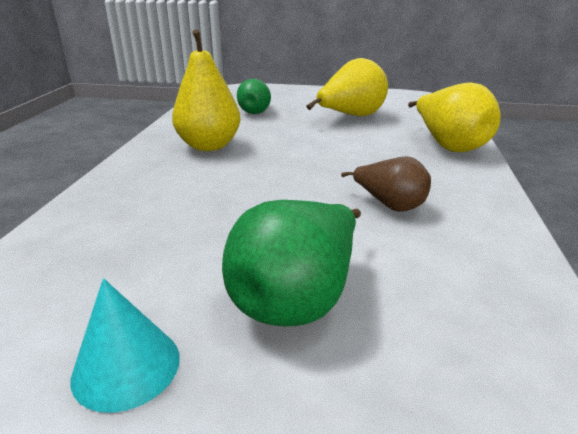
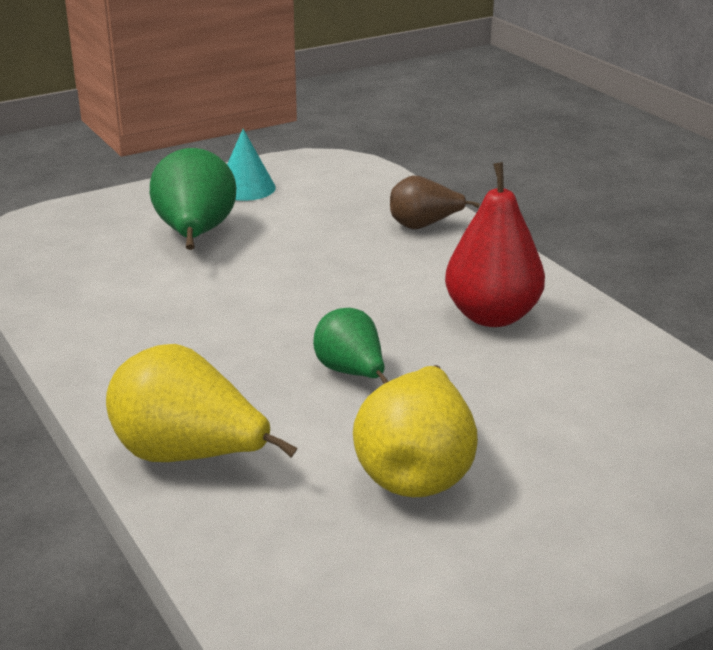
camera: 140 degrees right, 0 degrees up
yellow pear [172,29,241,151] -> red pear [445,162,545,327]
green pear [237,79,271,114] -> green pear moved to [313,308,389,384]
brown pear [341,156,431,212] -> brown pear moved to [390,176,480,229]

